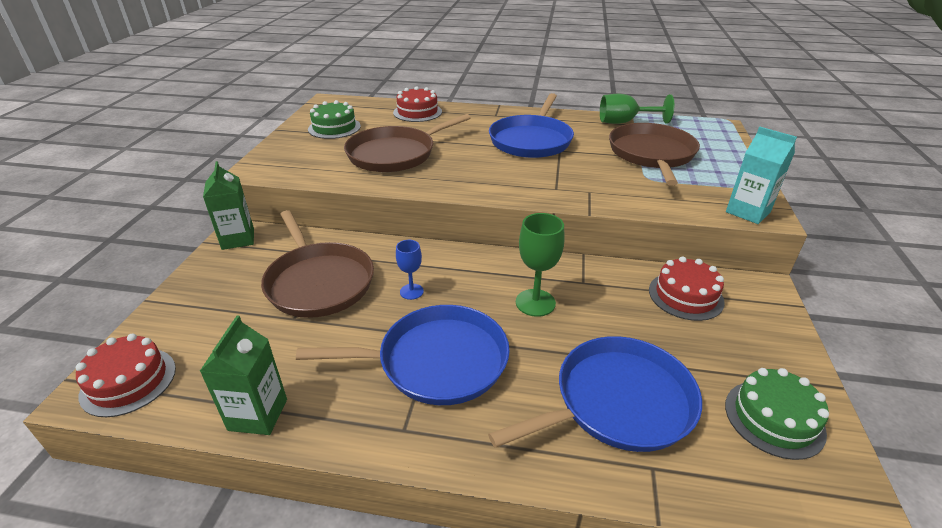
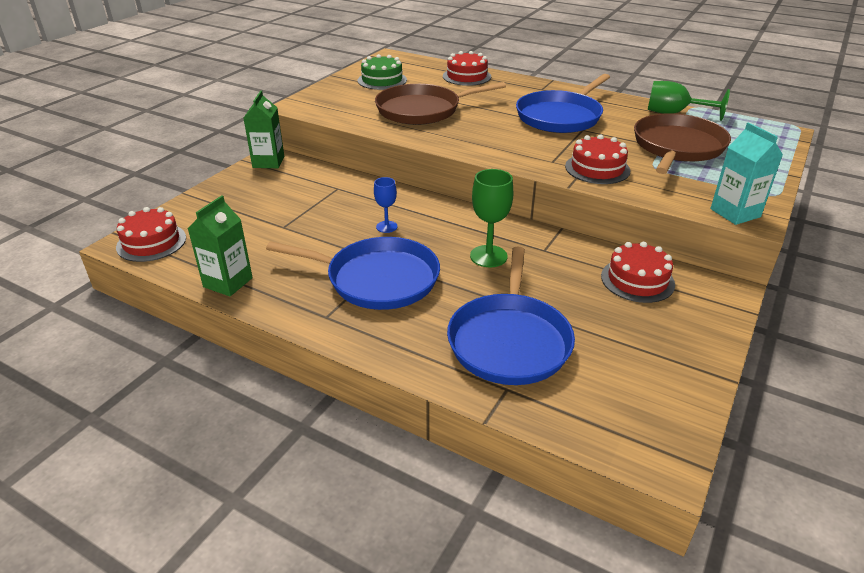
camera: 20 degrees right, 0 degrees up
brown pan [261,210,374,318] -> none
blue pan [488,336,702,452] -> blue pan turned 105 degrees clockwise [447,246,575,385]
green cake [725,368,829,460] -> none
none -> red cake [565,134,630,184]

